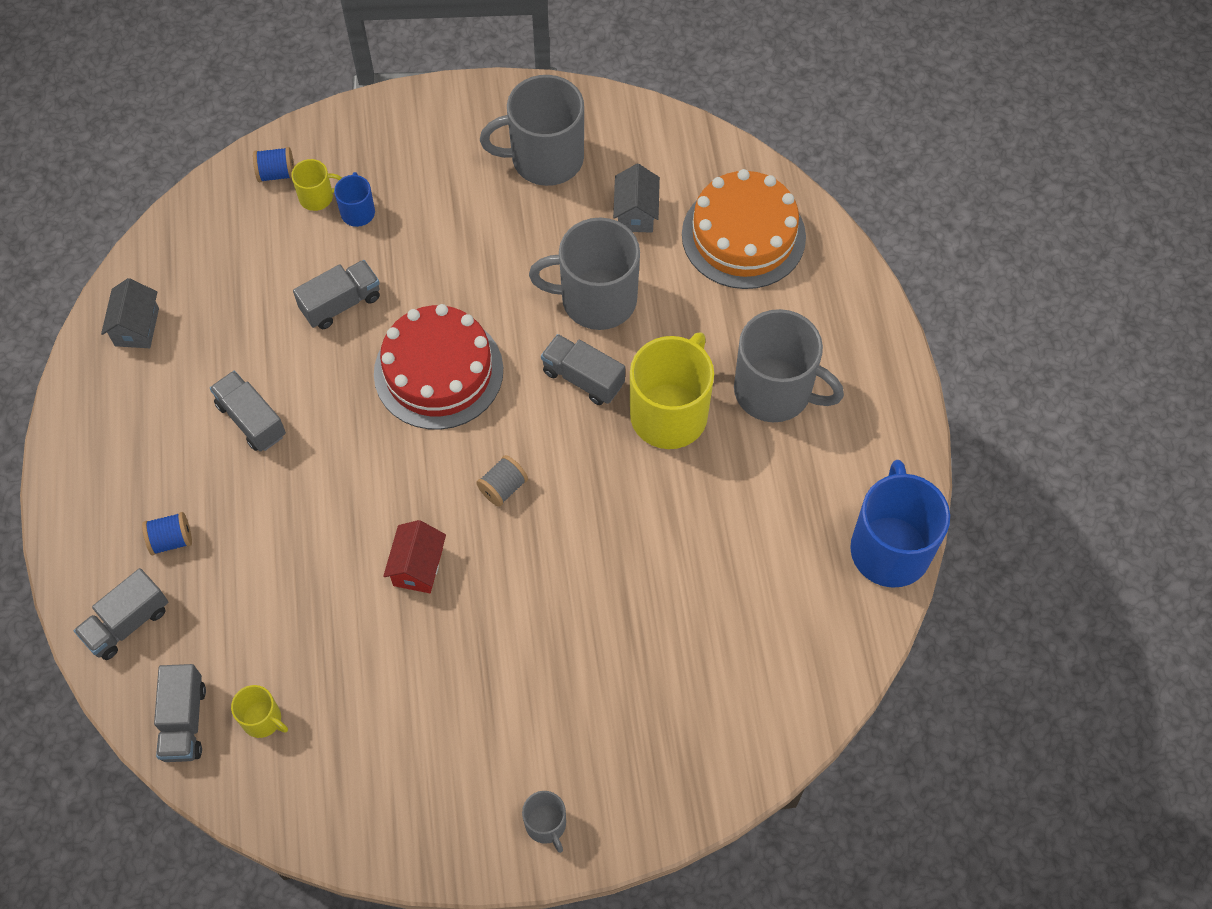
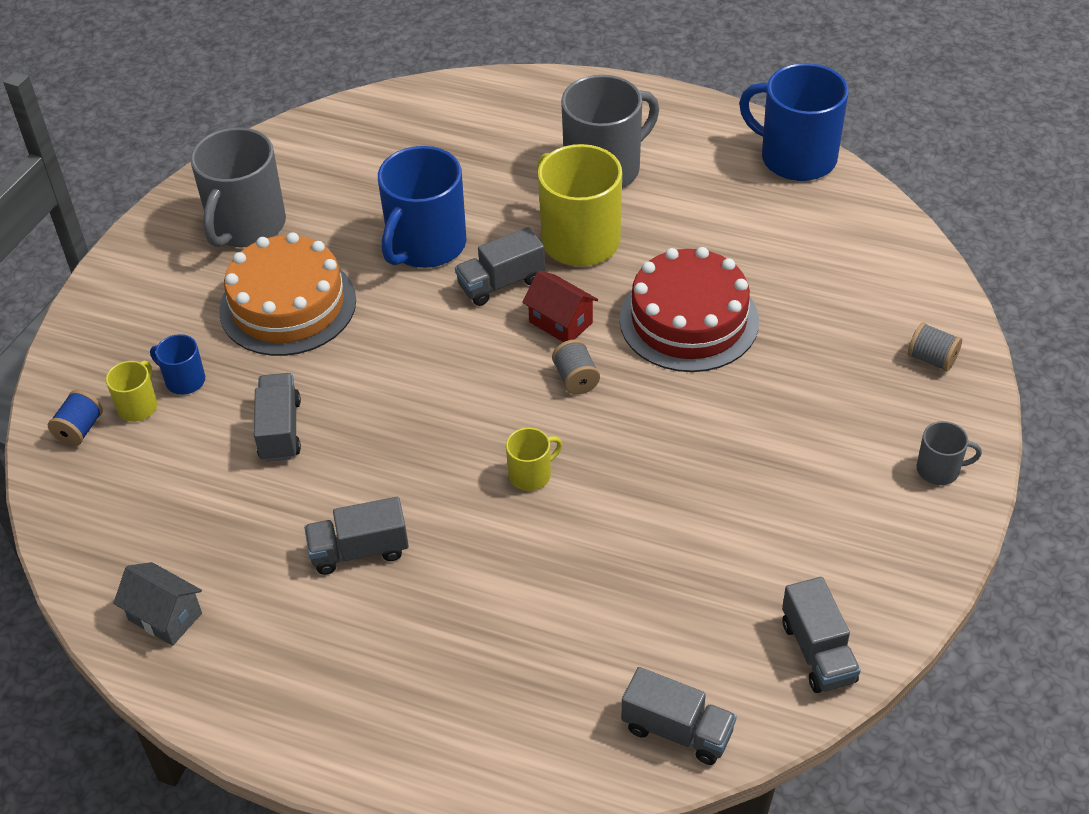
camera: 60 degrees left, 15 degrees down
grey truck [74,568,168,660] -> grey truck moved to [782,577,861,693]
blue spool [142,512,192,555] -> none
yellow mug [231,685,288,738] -> yellow mug moved to [506,428,562,491]
red cake [374,304,503,430] -> red cake moved to [619,247,759,372]
red house [383,520,446,593] -> red house moved to [522,270,598,342]
grey mug [529,218,640,330] -> blue mug [378,146,466,268]
grey house [613,164,660,233] -> none
orange cake [682,169,806,289] -> orange cake moved to [219,232,356,356]
none -> grey spool [908,322,962,372]

